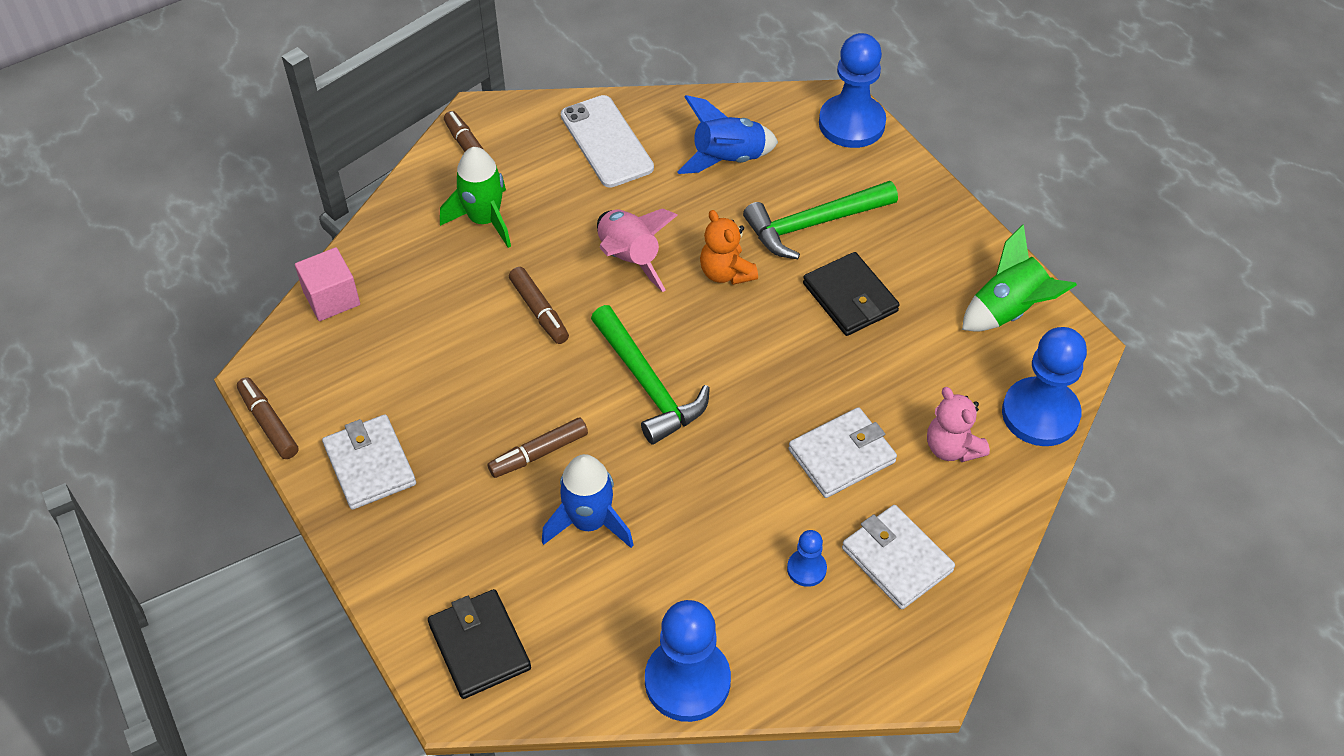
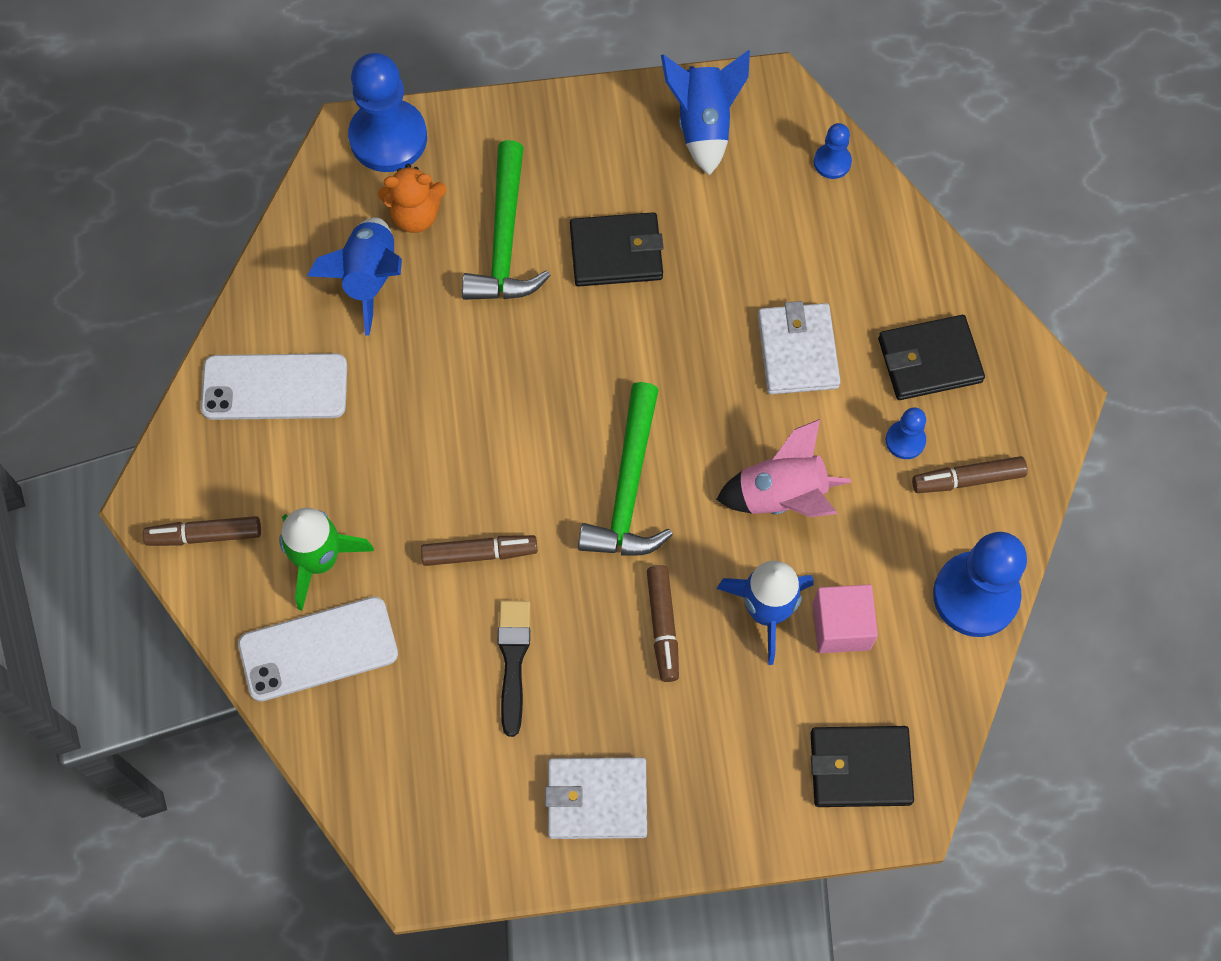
camera: 65 degrees left, 15 degrees up
brown marker [237,377,298,459] -> brown marker moved to [912,456,1027,493]
pink cube [295,247,360,321] -> pink cube moved to [813,584,878,653]
green hammer [591,305,710,444] -> green hammer turned 105 degrees clockwise [578,382,673,556]
pink rocket [597,208,678,292] -> pink rocket moved to [716,419,851,517]
orange teddy bear [700,210,758,285] -> orange teddy bear moved to [378,164,447,233]
white wallet [842,505,955,610] -> black wallet [878,315,985,400]
pink teddy bear [927,387,990,462] -> none
green rocket [962,225,1077,331] -> blue rocket [661,50,750,176]
blue pawn [1002,327,1087,446] -> blue pawn [814,123,852,179], size x0.48
none -> white phone [238,597,398,702]
none -> black brush [497,601,530,737]

